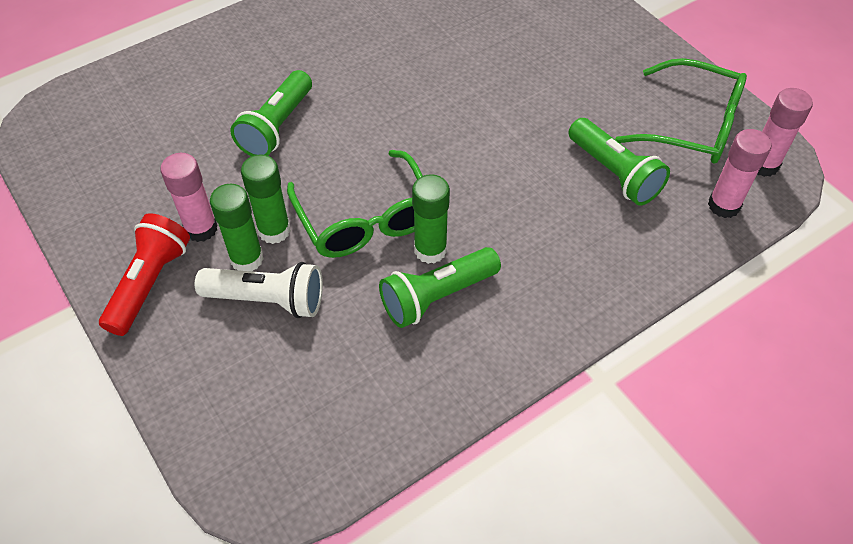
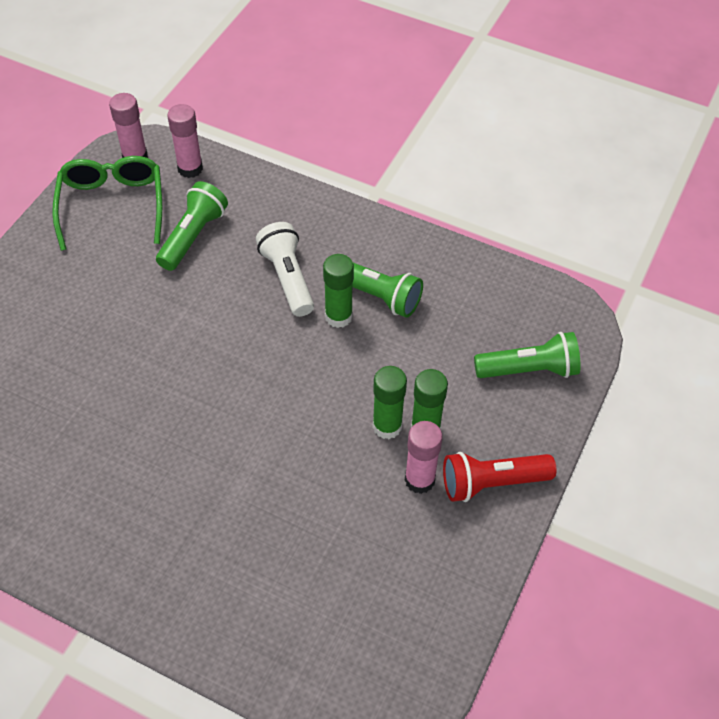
camera: 120 degrees left, 0 degrees up
white flashlight [195,262,323,318] -> white flashlight moved to [256,222,314,317]
green flashlight [230,70,312,156] -> green flashlight moved to [474,332,581,378]
green glasses [287,150,423,258] -> none

